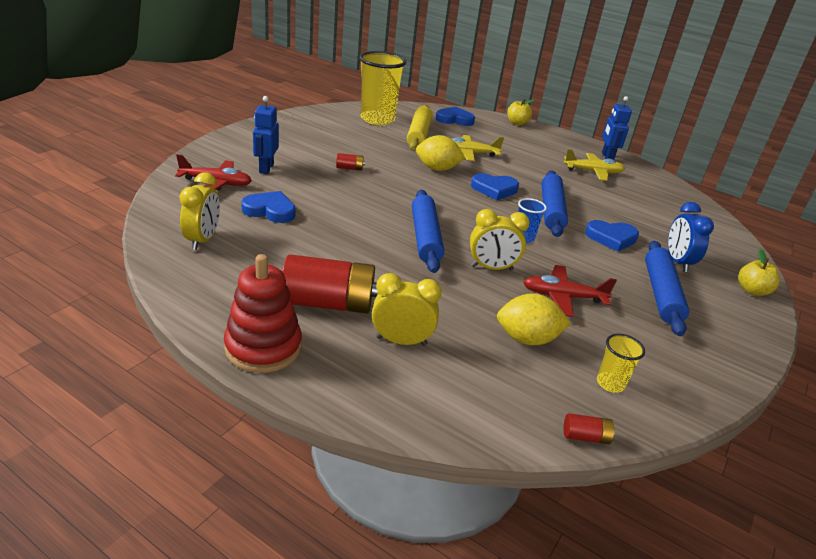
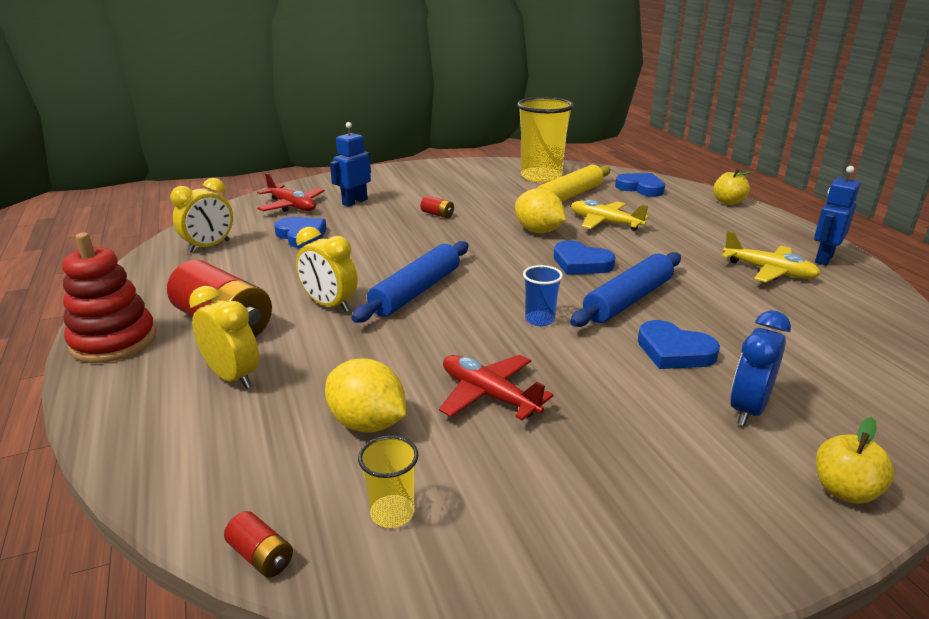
camera: 40 degrees right, 5 degrees down
yellow clock [470,209,530,270] -> yellow clock moved to [296,227,358,312]
blue rolling pin [645,241,689,336] -> none

